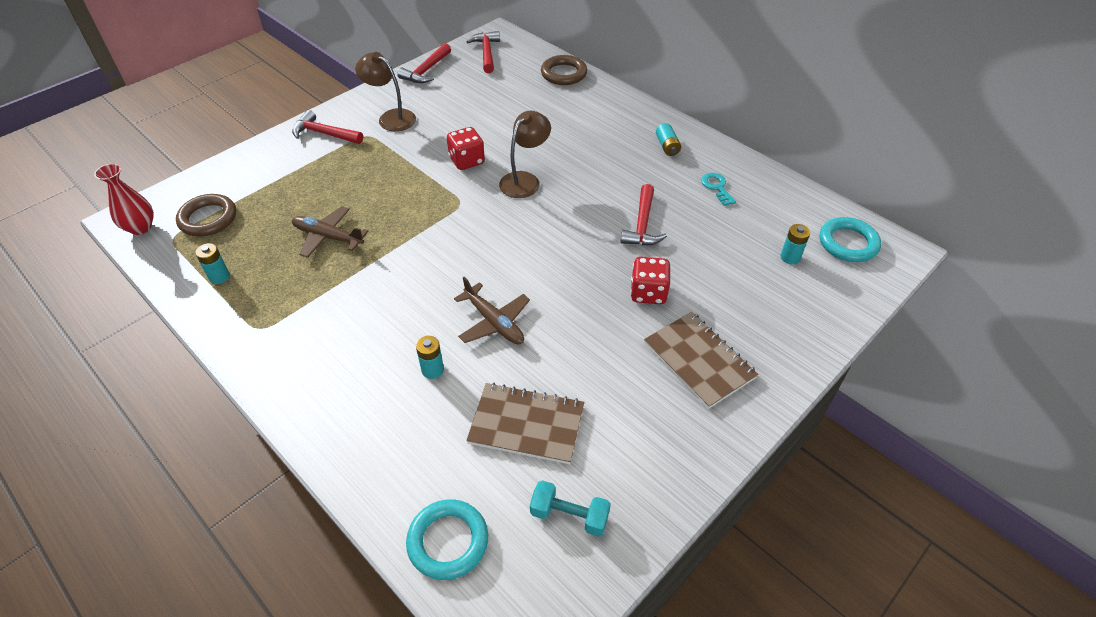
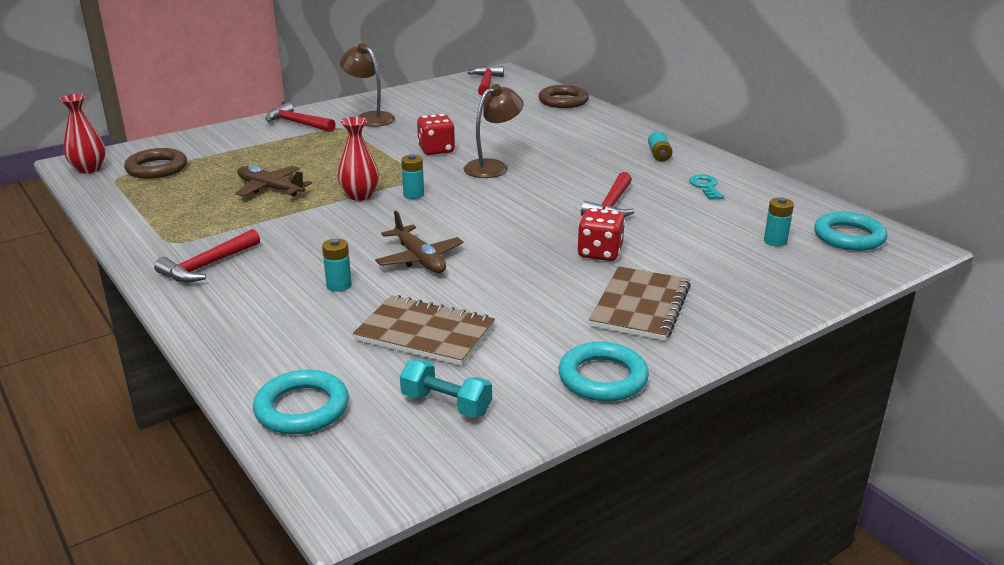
camera: 10 degrees right, 20 degrees down
turquoise battery [195,243,230,284] -> turquoise battery moved to [401,154,424,199]
red hammer [397,43,451,83] -> red hammer moved to [154,229,260,283]
brown notebook [644,312,758,409] -> brown notebook turned 45 degrees clockwise [589,266,691,341]
none -> red vase [337,117,379,201]
none -> turquoise ring [559,342,649,402]

